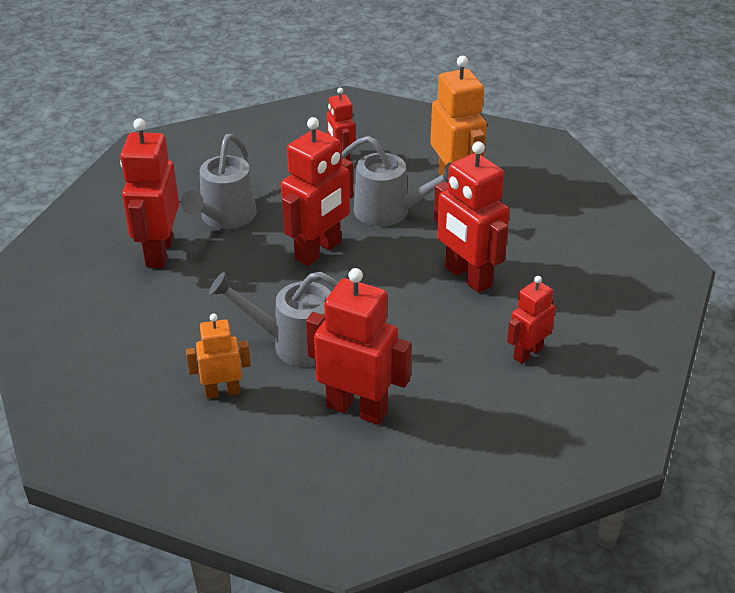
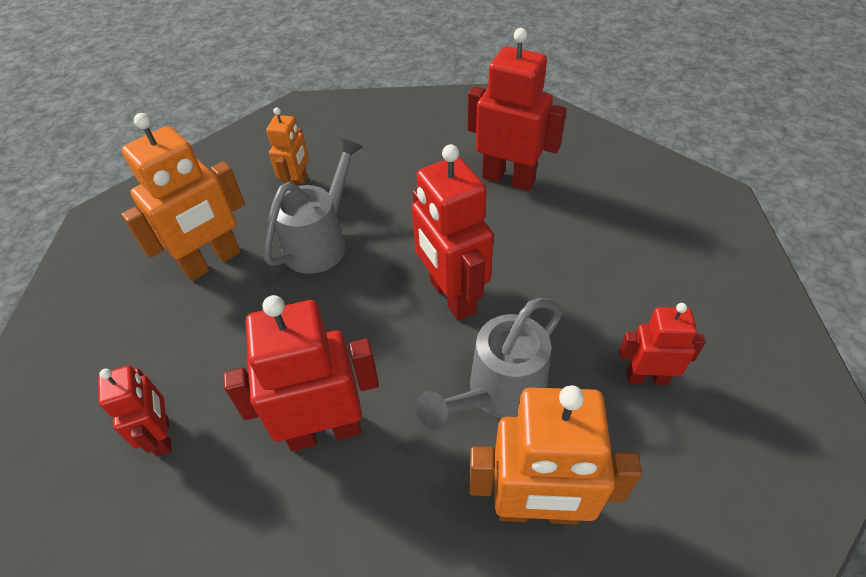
camera: 115 degrees right, 10 degrees up
grey watering can [181,134,256,229] -> none
red robot [306,268,412,425] -> orange robot [121,113,245,281]

